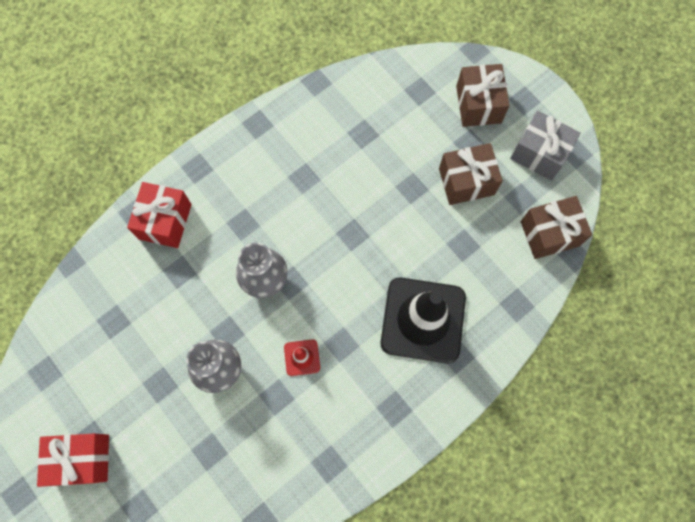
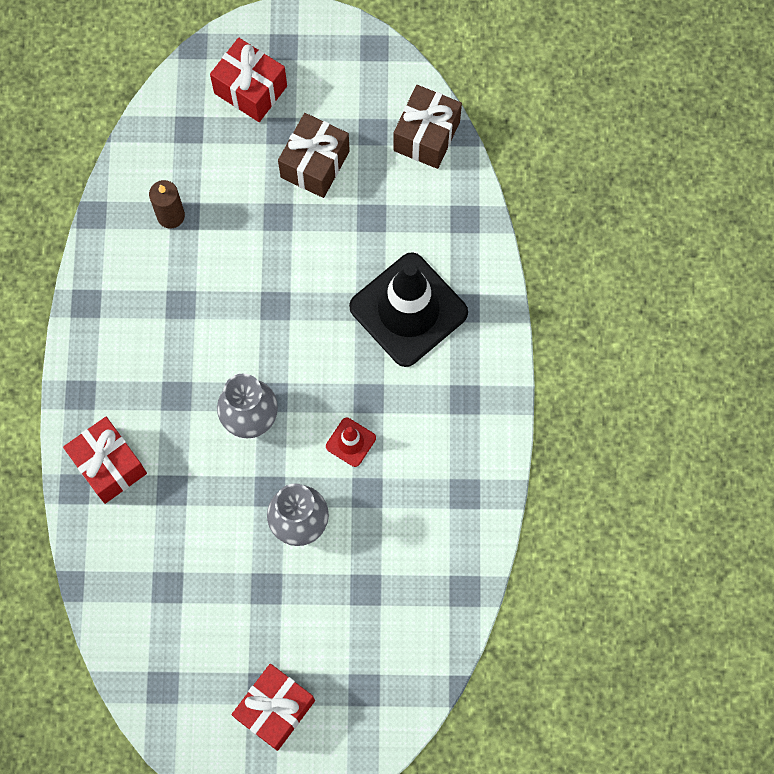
camera: 50 degrees left, 0 degrees up
brown gift [456,64,510,127] -> red gift [210,38,287,122]
grey gift [510,111,581,180] -> none
none -> brown candle [149,180,185,228]

